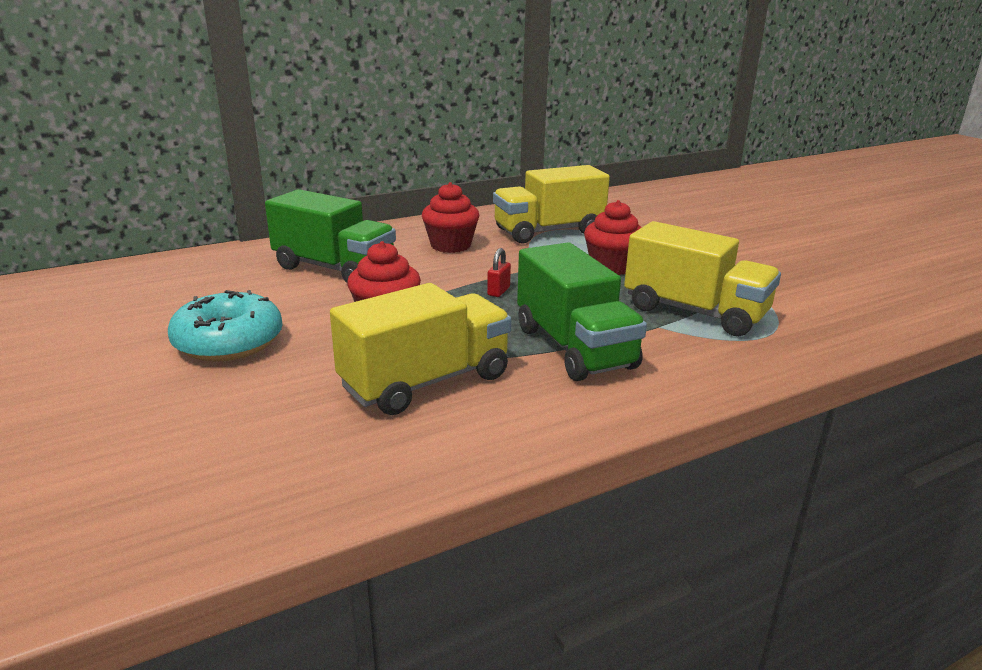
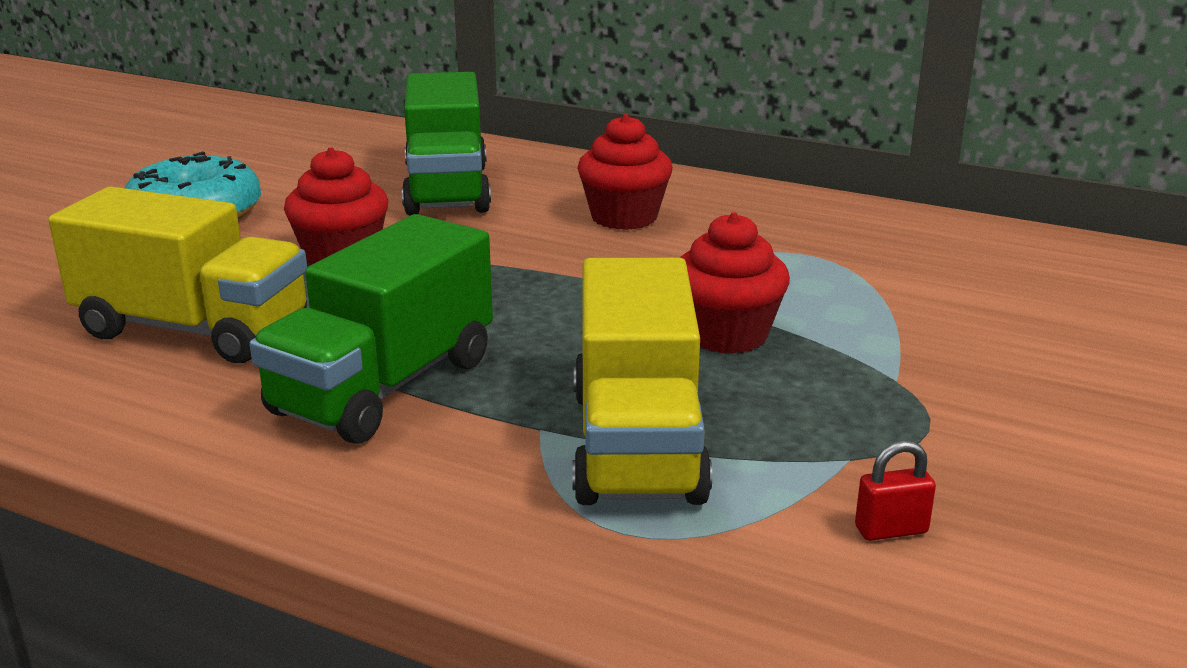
camera: 55 degrees right, 0 degrees up
red padlock [487,248,511,297] -> red padlock moved to [855,440,936,541]
yellow truck [493,165,610,243] -> none

